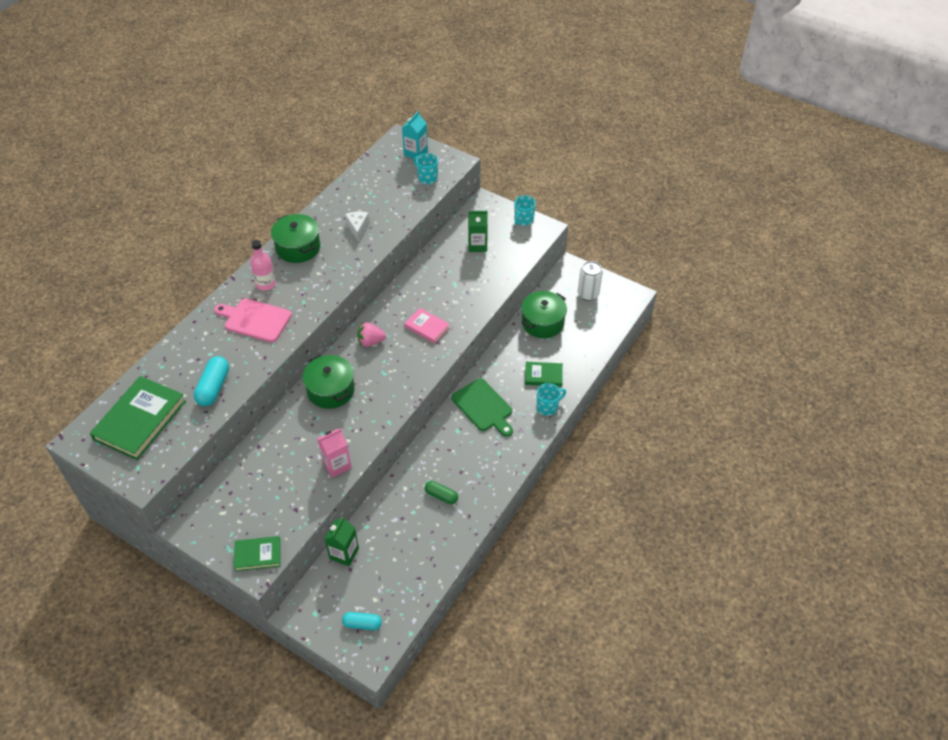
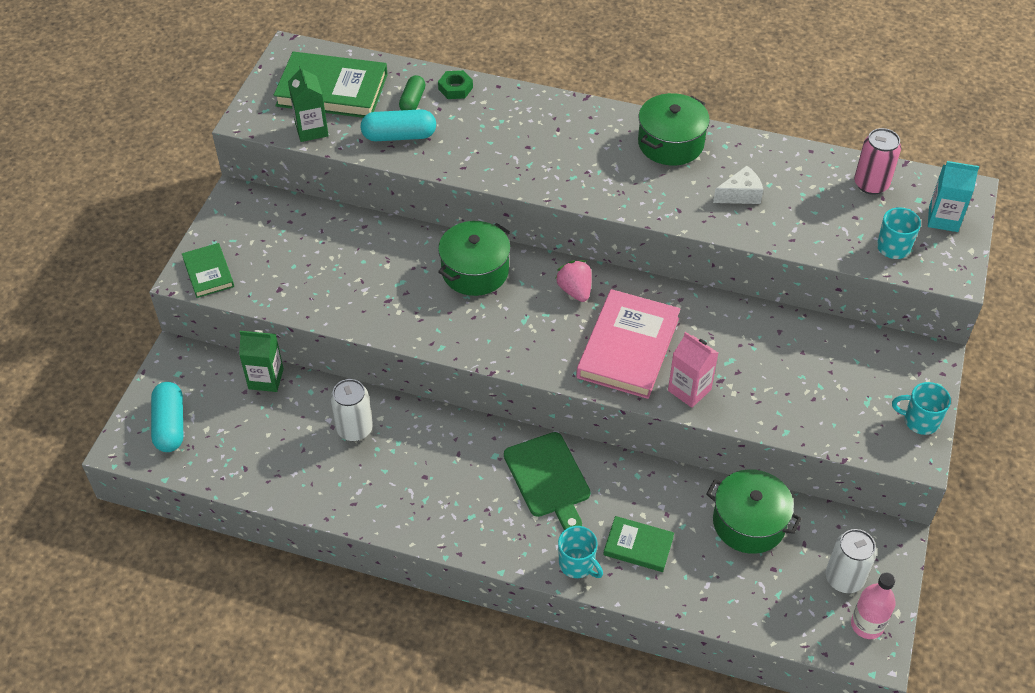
camera: 75 degrees right, 0 degrees up
pink cutting board [214,298,292,342] -> none
pink bottle [250,240,276,290] -> pink bottle moved to [851,573,896,639]
pink carton [317,429,352,478] -> pink carton moved to [668,332,718,408]
turquoise capsule [342,612,382,630] -> turquoise capsule [151,382,183,452], size x1.53
pink book [404,308,450,343] -> pink book [576,289,680,399], size x1.85
green capsule [425,481,458,504] -> green capsule moved to [399,75,425,110]
green cutting board [451,378,513,437] -> green cutting board turned 60 degrees counterclockwise [504,432,590,530]
green carton [468,211,488,252] -> green carton moved to [288,65,329,142]
green book [525,362,563,387] -> green book turned 60 degrees counterclockwise [603,516,674,572]
none -> white can [331,379,373,441]
none -> green nut [438,70,473,99]
none -> pink can [854,128,901,195]

